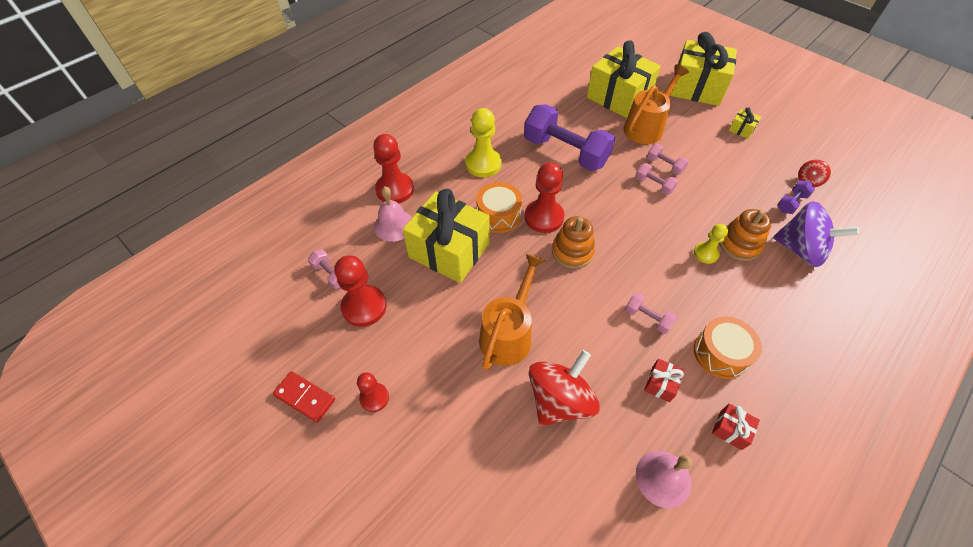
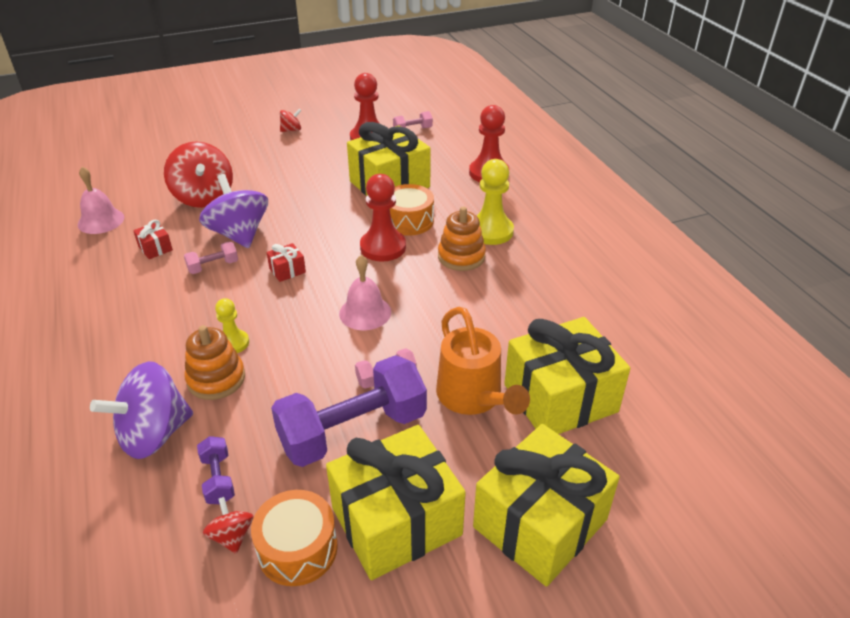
camera: 115 degrees right, 15 degrees down
red domino [273,371,335,423] -> none
red pawn [357,372,389,412] -> red spinning top [280,109,301,132]
pink bell [374,186,412,242] -> pink bell moved to [339,255,391,330]
orange watering can [479,254,545,370] -> none
purple dumbbell [524,104,615,171] -> purple dumbbell moved to [271,355,427,467]
orange stacking toy [552,216,595,269] -> orange stacking toy moved to [438,207,486,271]
pink dumbbell [635,163,678,195] -> none
orange drum [694,316,762,379] -> orange drum moved to [251,490,338,586]
red gift [712,404,760,450] -> red gift moved to [267,243,306,282]
yellow gift [728,107,761,139] -> yellow gift [326,425,466,580], size x2.50
none -> purple spinning top [199,174,268,248]

